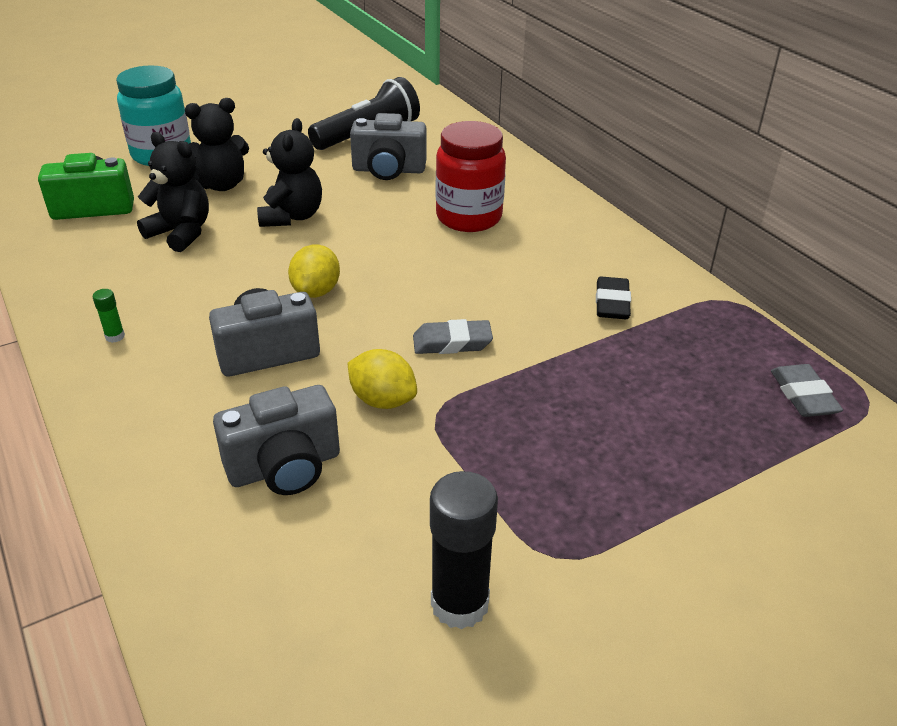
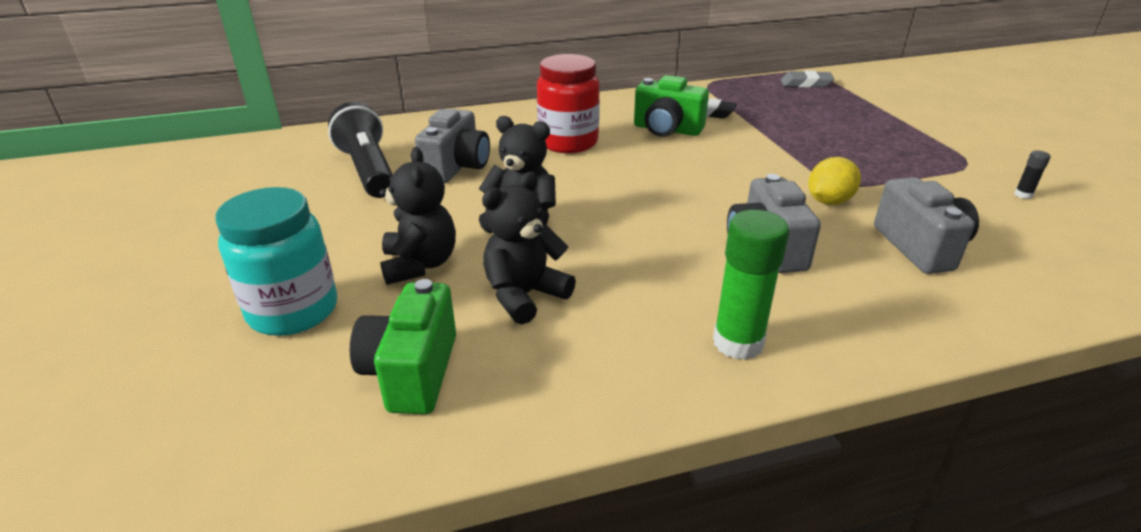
camera: 75 degrees left, 5 degrees down
green glue stick [93,289,125,343] -> green glue stick [713,210,789,360], size x2.28
yellow lemon [288,244,340,298] -> none
grey eraser [413,319,493,354] -> none
black glue stick [430,471,498,629] -> black glue stick [1014,151,1051,199], size x0.44
none -> green camera [634,75,709,137]

